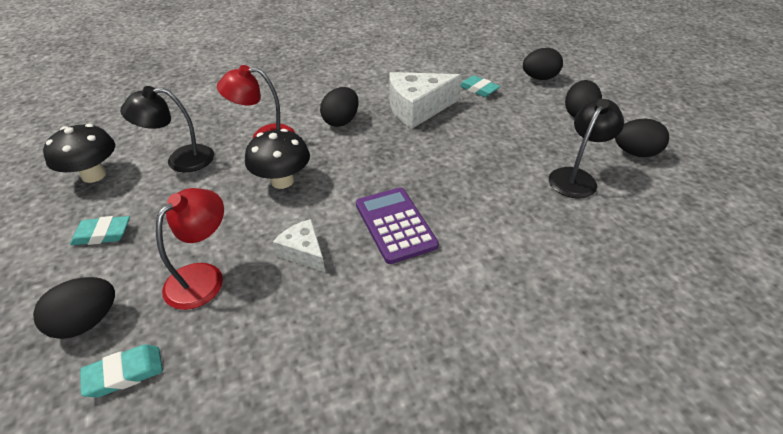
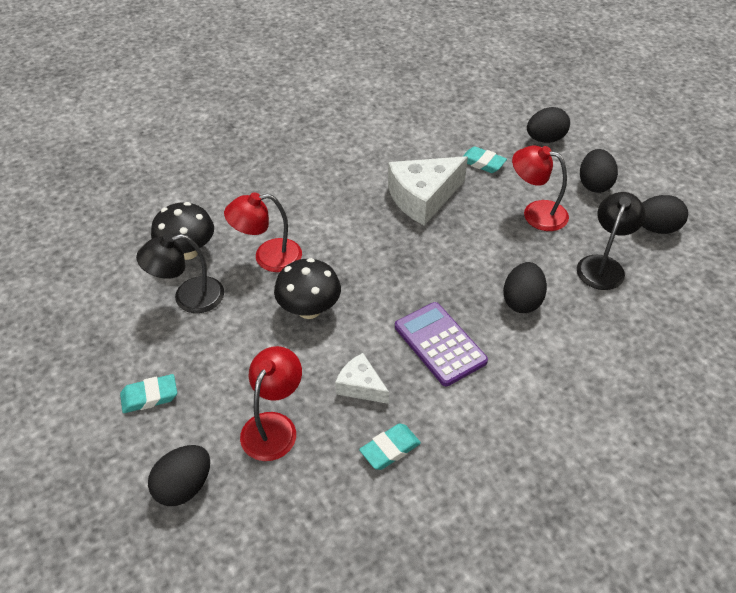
camera: 10 degrees left, 5 degrees up
black mushroom [43,124,115,183] -> black mushroom moved to [151,202,214,260]
turquoise eraser [80,344,163,397] -> turquoise eraser moved to [359,423,421,470]
black egg [320,87,359,127] -> black egg moved to [503,262,547,313]
none -> red lamp [512,146,569,231]

